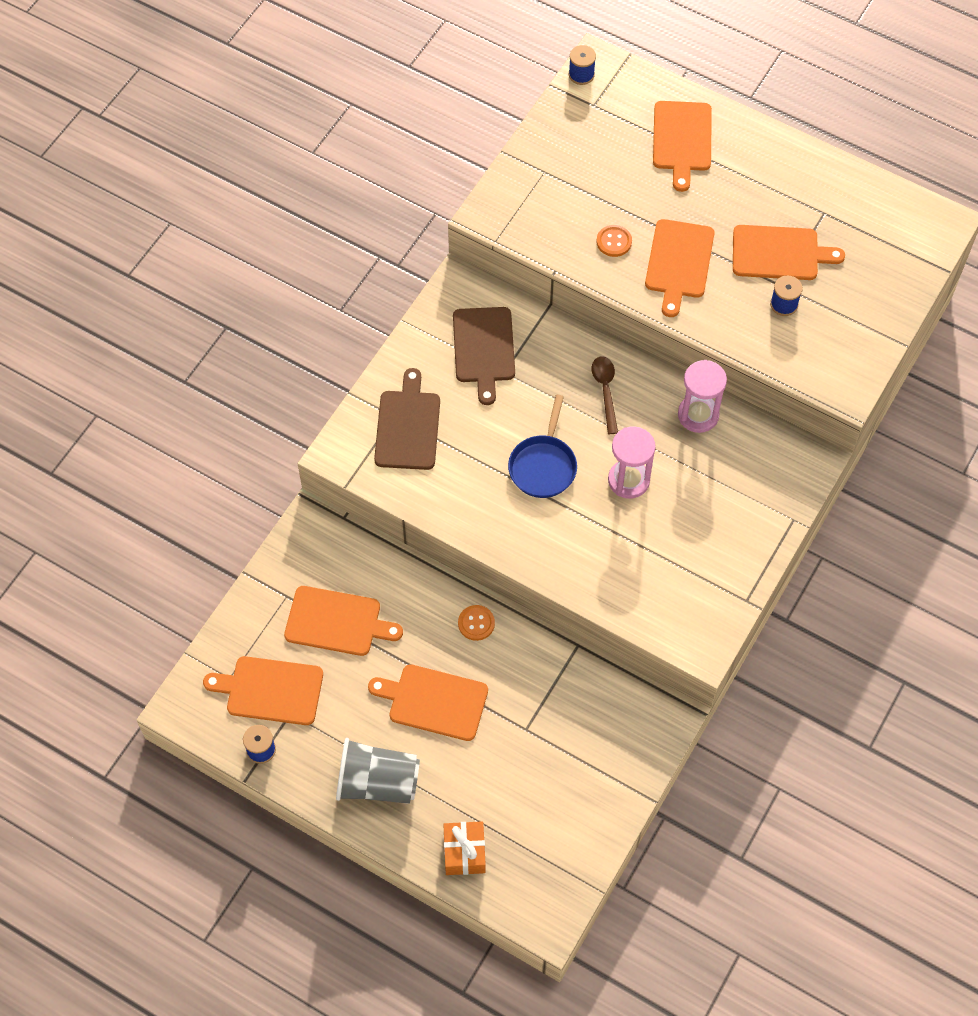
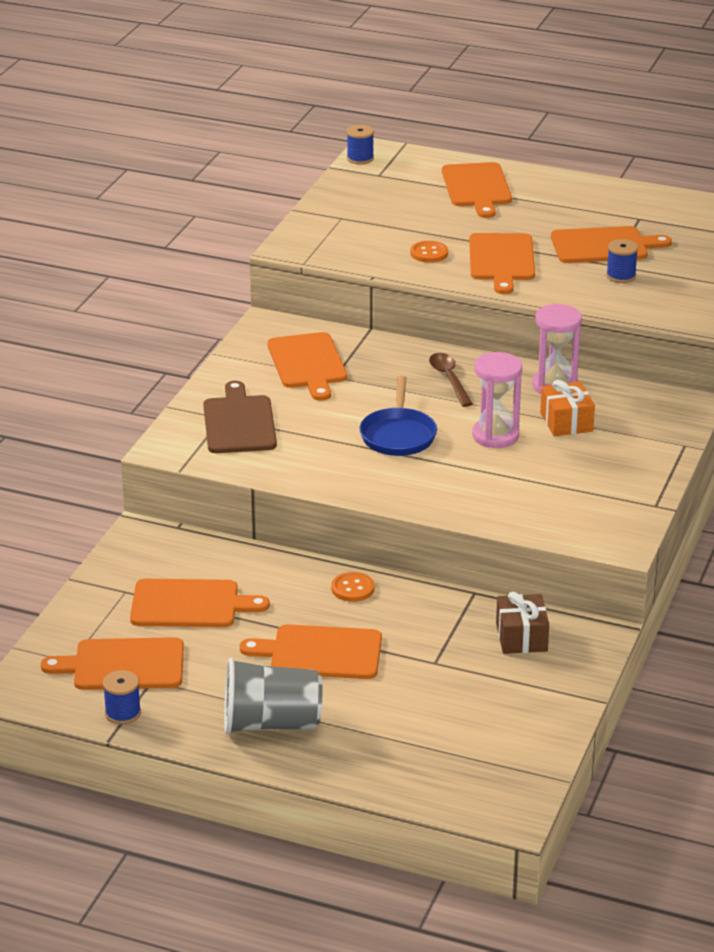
camera: 10 degrees left, 30 degrees down
orange gift [443,821,486,875] -> orange gift moved to [540,380,595,436]
brown cutting board [453,307,515,405] -> orange cutting board [268,332,347,401]
none -> brown gift [496,592,549,654]

